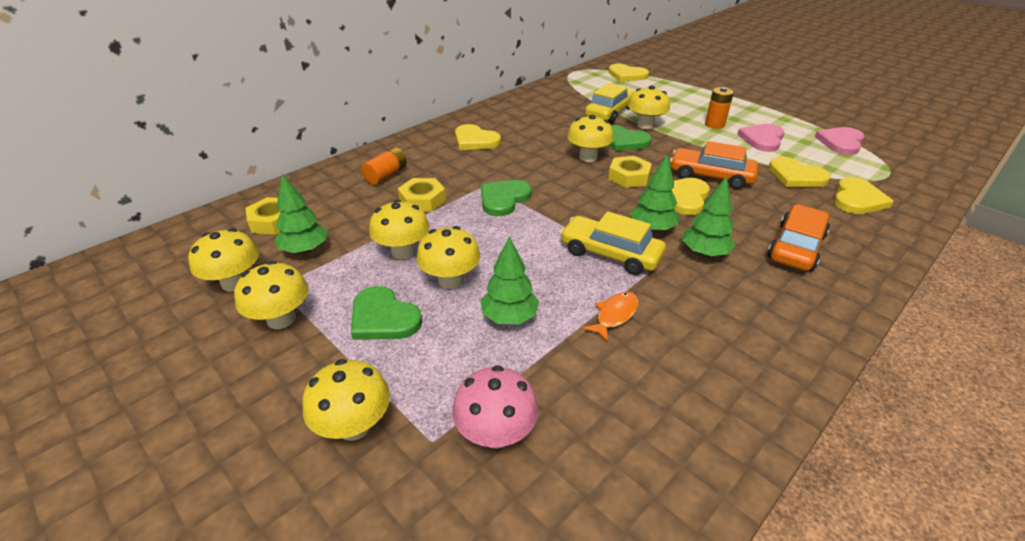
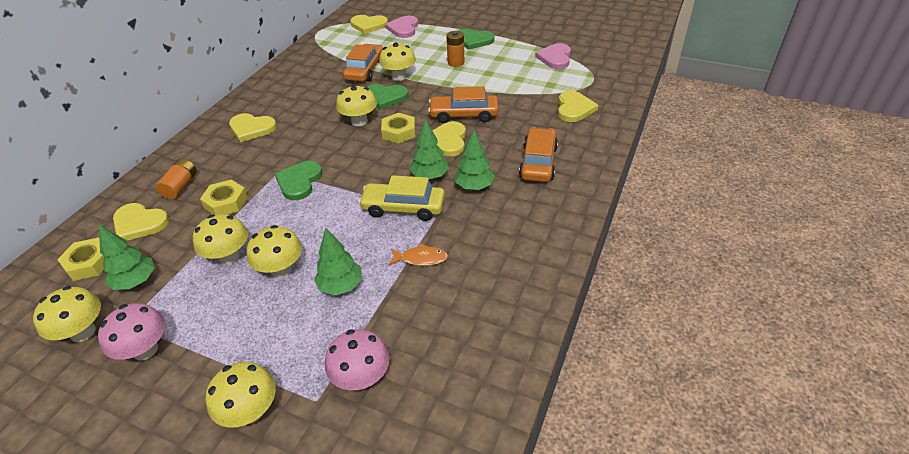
camera: 20 degrees left, 5 degrees up
yellow mushroom [234,261,309,329] -> pink mushroom [98,303,165,360]
green heart [351,286,422,340] -> green heart moved to [458,29,494,50]
orange fish [583,292,638,342] -> orange fish turned 75 degrees clockwise [389,243,448,266]
yellow car [585,83,635,123] -> orange car [343,44,383,82]
pink heart [737,124,784,152] -> pink heart moved to [385,16,418,38]
yellow heart [769,157,830,187] -> yellow heart moved to [113,203,169,241]

